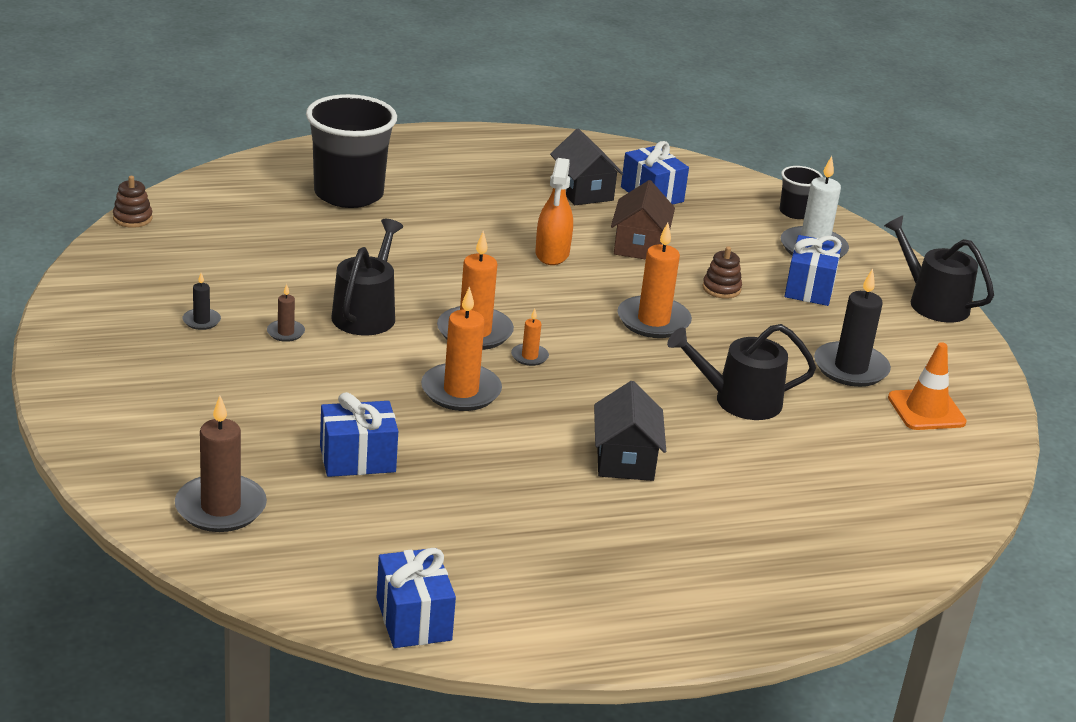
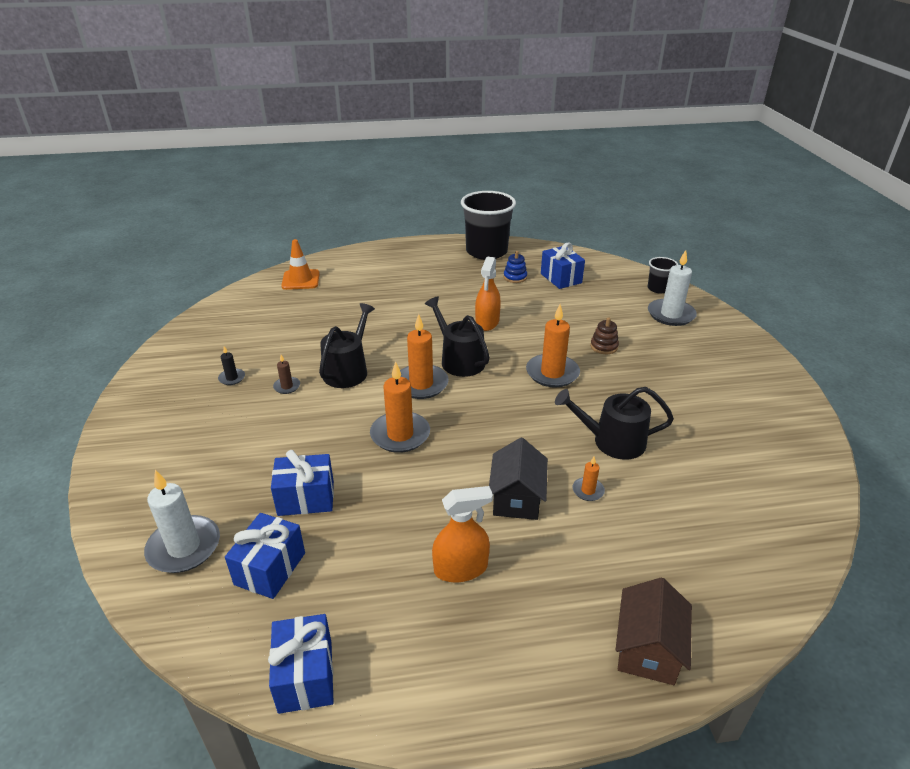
camera: 10 degrees right, 5 degrees up
brown stacking toy [113,176,153,228] -> none
brown candle [175,396,267,532] -> white candle [144,470,220,573]
black cup [306,94,397,208] -> black cup moved to [461,191,516,260]
orange candle [511,309,549,366] -> orange candle moved to [572,456,605,501]
black house [550,129,624,205] -> blue stacking toy [504,251,527,283]
brown house [611,180,675,260] -> brown house moved to [616,577,692,685]
blue gift [785,235,842,306] -> blue gift moved to [225,513,305,599]
black candle [814,269,891,387] -> none
black watering can [884,216,994,323] -> black watering can moved to [425,296,490,377]
orange traffic cone [888,342,967,430] -> orange traffic cone moved to [281,239,320,290]
none -> orange spray bottle [432,486,493,583]

